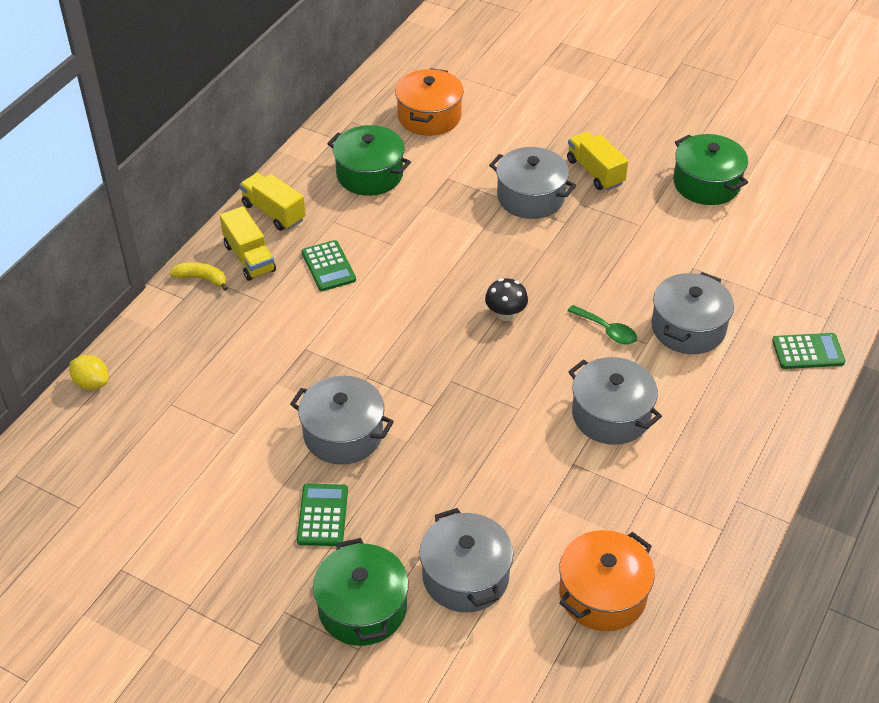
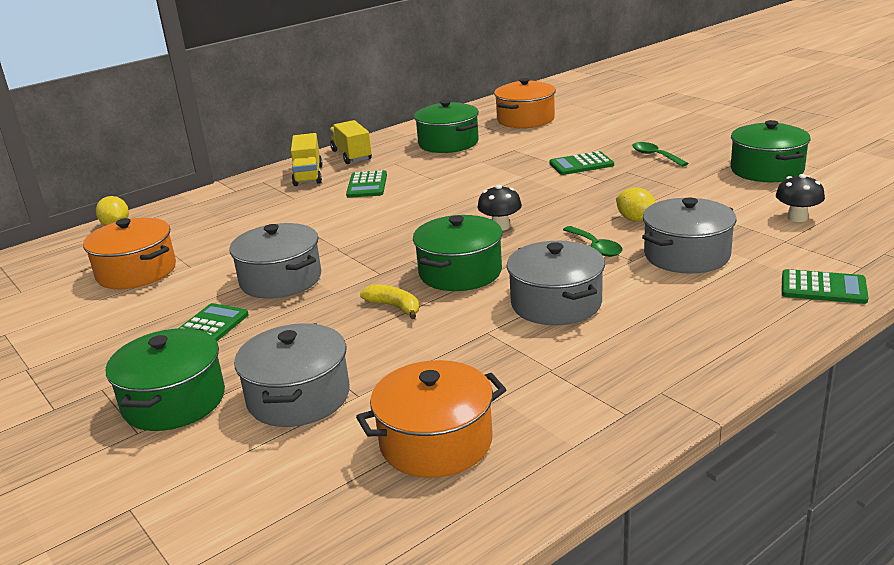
camera: 25 degrees right, 20 degrees down
yellow banana [170,262,228,291] -> yellow banana moved to [360,284,419,319]
grey pot [489,147,576,219] -> green calculator [549,151,614,175]
yellow truck [567,131,628,190] -> green spoon [632,142,689,167]
none -> orange pot [83,218,176,289]
none -> green pot [413,215,503,291]
none -> yellow lemon [616,187,656,222]
none -> black mushroom [776,174,825,222]

